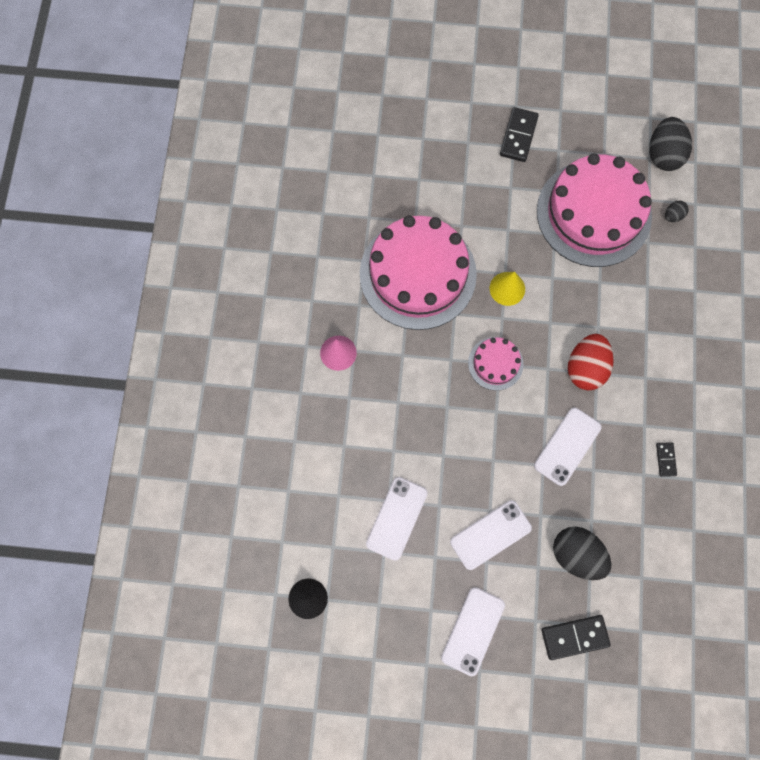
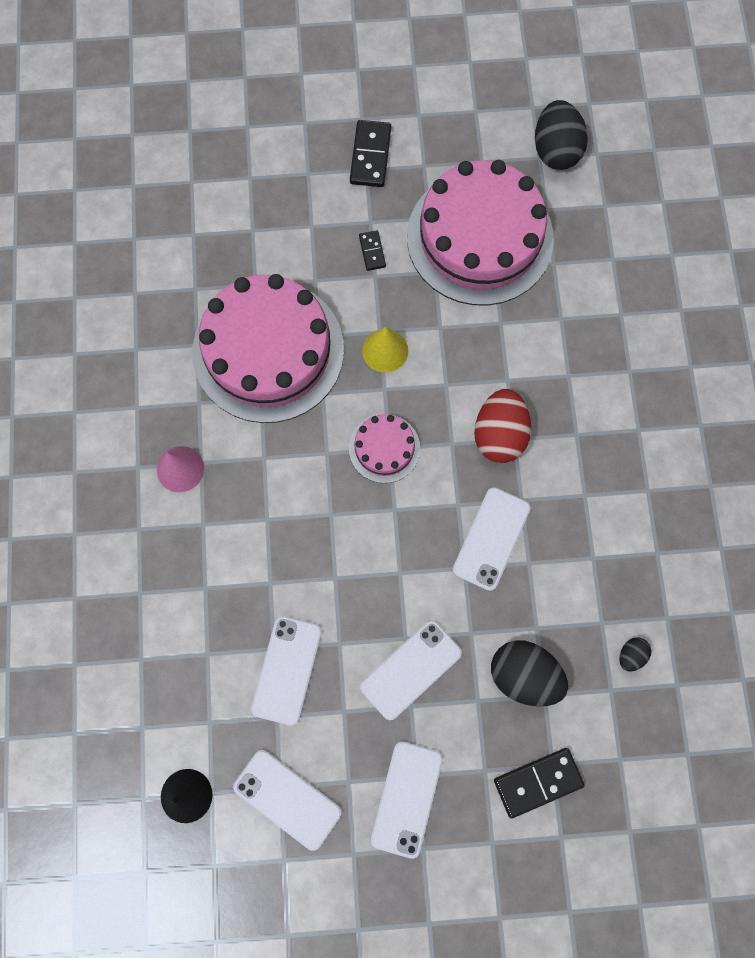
camera: 10 degrees left, 0 degrees up
black domino [656,442,677,477] -> black domino moved to [359,230,386,271]
black egg [665,201,689,222] -> black egg moved to [619,638,651,672]
none -> white phone [233,750,342,851]

